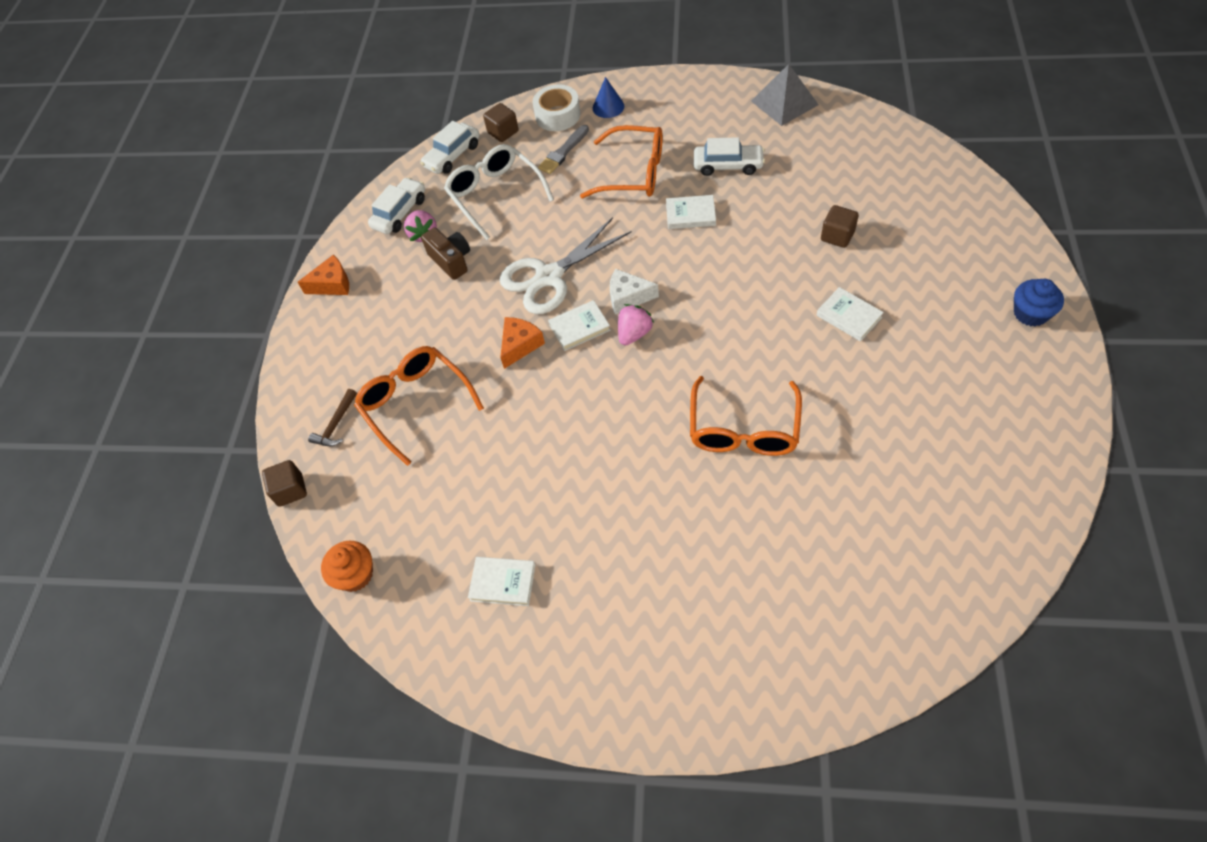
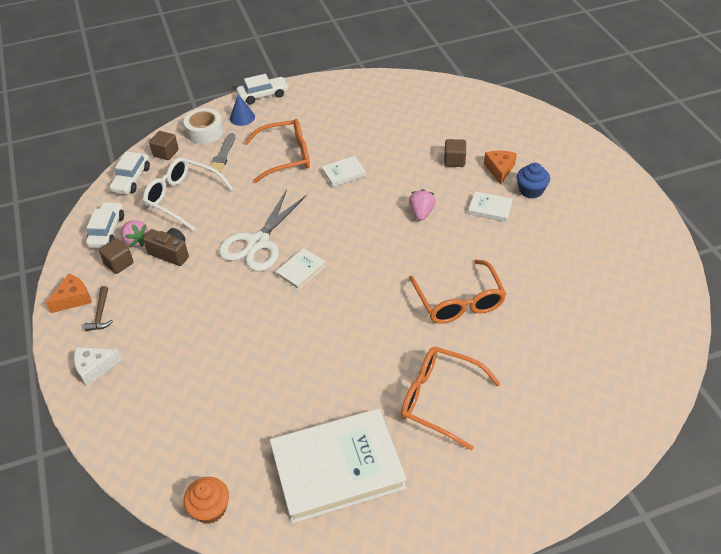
camera: 30 degrees left, 10 degrees down
brown cube [262,460,307,507] -> brown cube moved to [99,238,134,274]
brown hammer [308,389,357,446] -> brown hammer moved to [84,286,113,331]
orange glasses [354,346,484,466] -> orange glasses moved to [401,347,501,451]
white book [468,557,535,606] -> white book [270,408,407,524], size x2.31
orange cheese [500,317,545,369] -> orange cheese moved to [484,151,517,185]
white cheese [610,269,659,314] -> white cheese moved to [74,347,122,387]
pink strawberry [618,304,654,346] -> pink strawberry moved to [409,189,436,221]
white car [694,137,765,176] -> white car moved to [236,74,289,104]
grey pyramid [751,64,819,126] -> none
blue cupcake [1014,279,1064,326] -> blue cupcake moved to [517,163,550,199]

